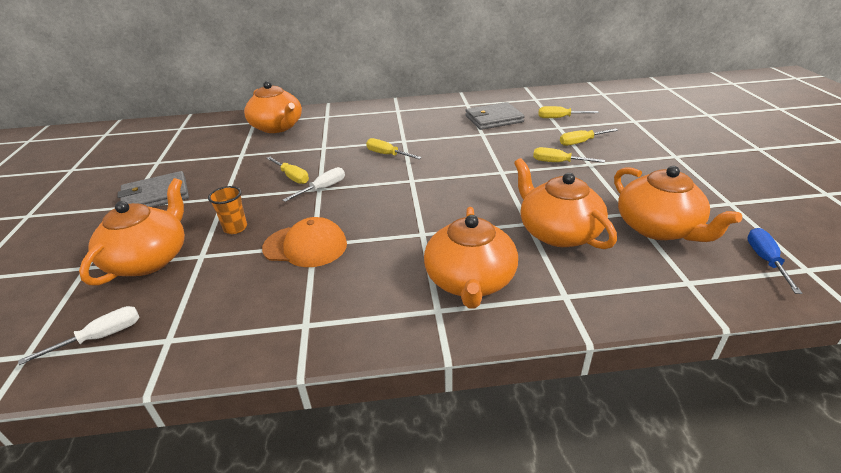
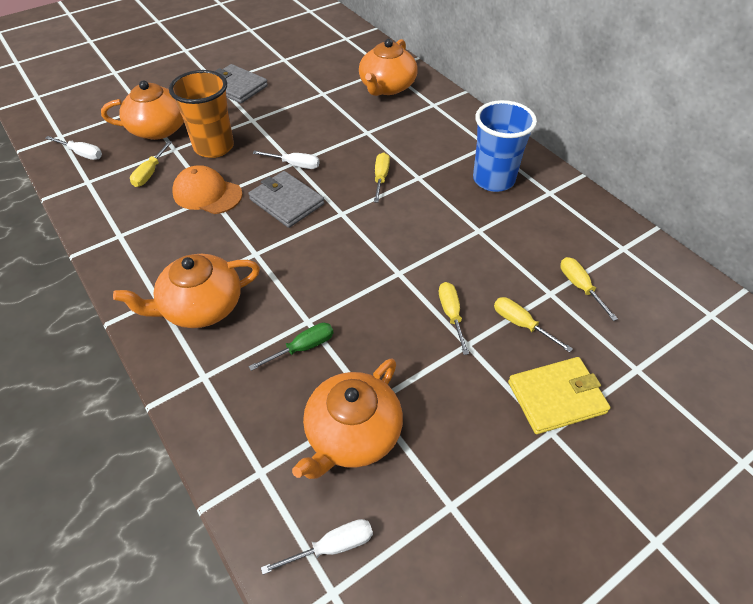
camera: 60 degrees right, 15 degrees up
orange cup [208,186,247,234] -> orange cup [169,70,234,158], size x2.04
orange cap [262,217,347,267] -> orange cap turned 135 degrees clockwise [172,165,243,214]
yellow screwdriver [267,157,309,184] -> yellow screwdriver moved to [130,141,172,187]
grey wallet [465,102,525,130] -> grey wallet moved to [248,171,324,228]
orange teapot [514,158,617,249] -> green screwdriver [249,323,333,371]
blue screwdriver [747,228,802,294] -> white screwdriver [261,519,373,575]
none -> blue cup [473,100,537,192]
none -> yellow wallet [508,357,610,434]

